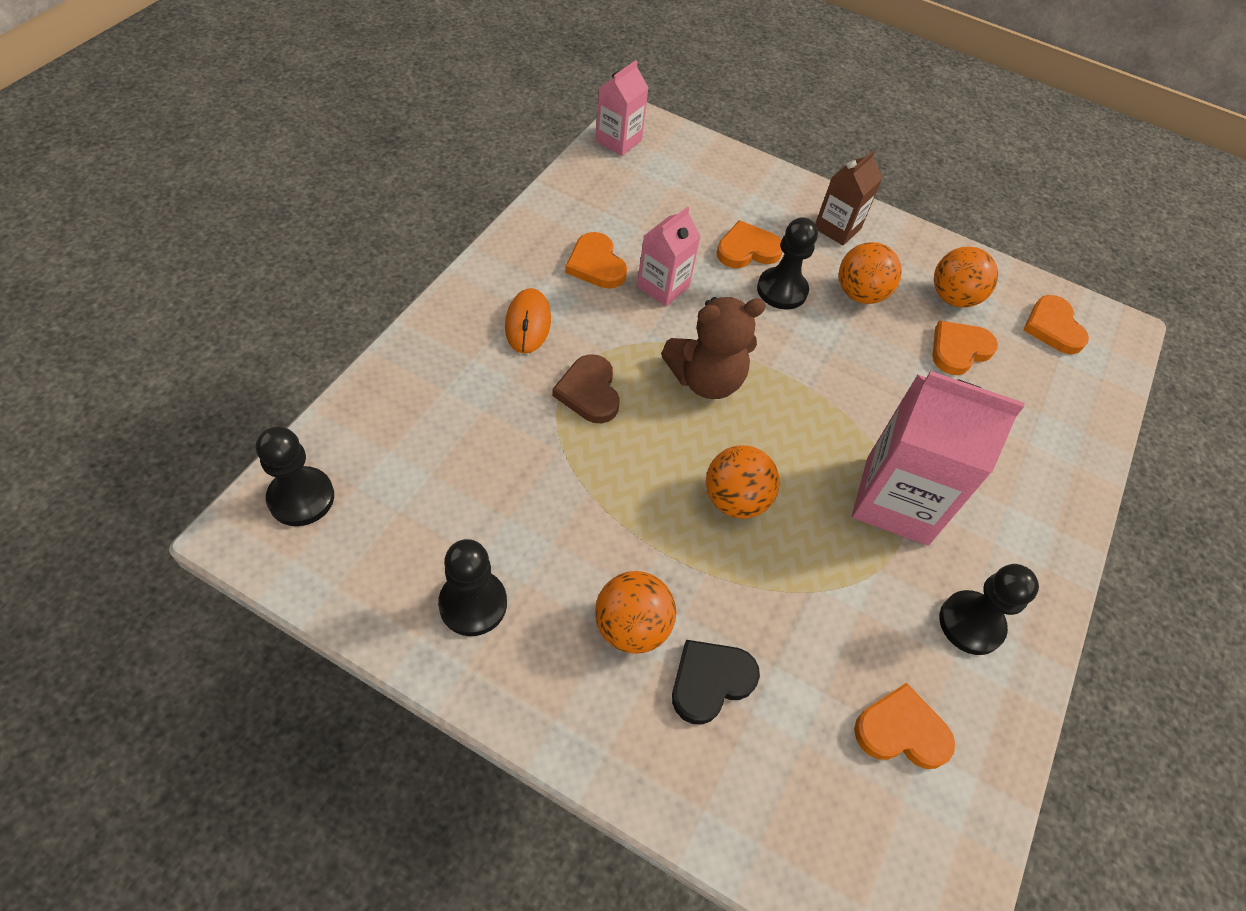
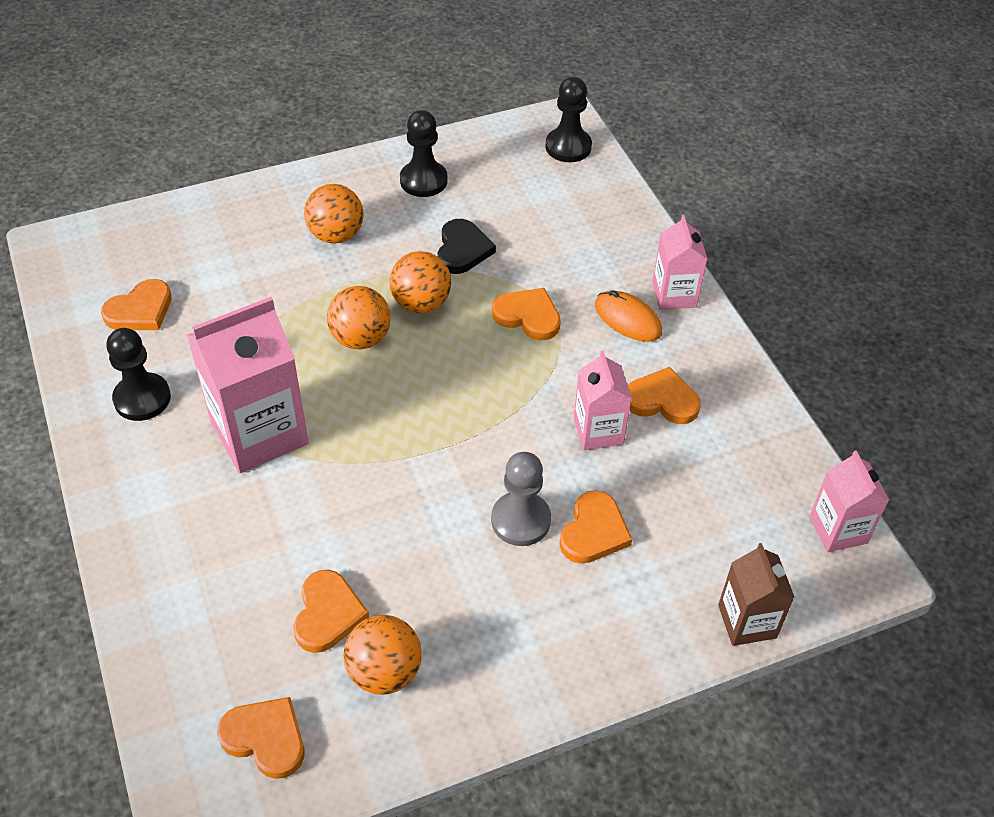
camera: 135 degrees right, 5 degrees down
brown heart [552,354,620,423] -> orange heart [492,288,561,341]
brown teddy bear [661,297,766,399] -> none
black heart [672,640,760,725] -> black heart moved to [438,219,496,274]
black pawn [757,217,818,310] -> grey pawn [491,452,551,546]
brown carton [815,150,883,246] -> brown carton moved to [718,543,795,646]
orange ball [839,242,902,304] -> orange ball moved to [389,251,451,313]
none -> pink carton [652,215,707,310]

